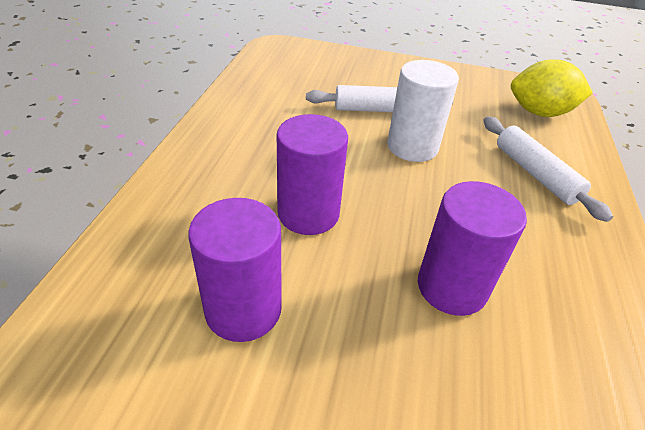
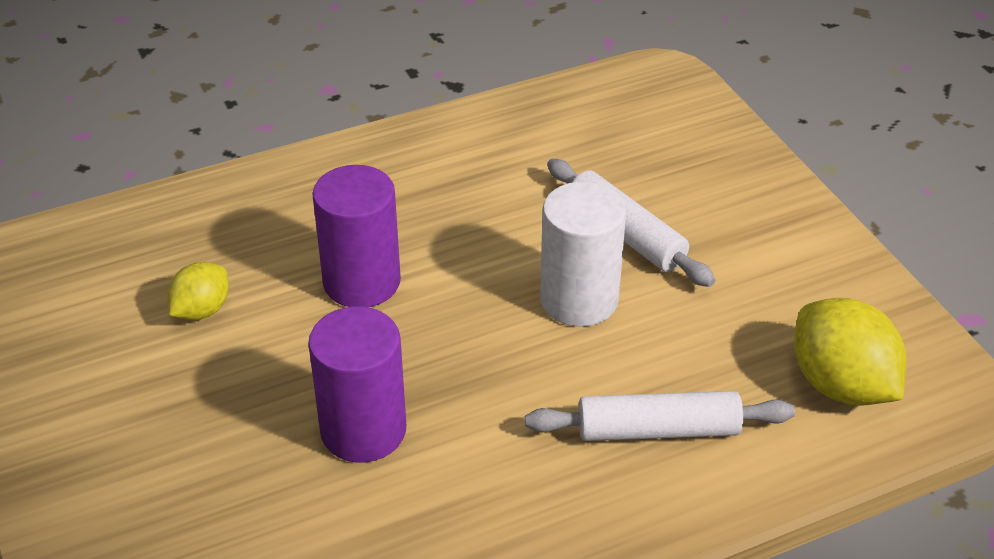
camera: 55 degrees right, 0 degrees up
purple cylinder [188,198,282,342] -> yellow lemon [167,262,229,320]
white rolling pin [483,116,613,222] -> white rolling pin turned 60 degrees clockwise [525,391,795,441]

